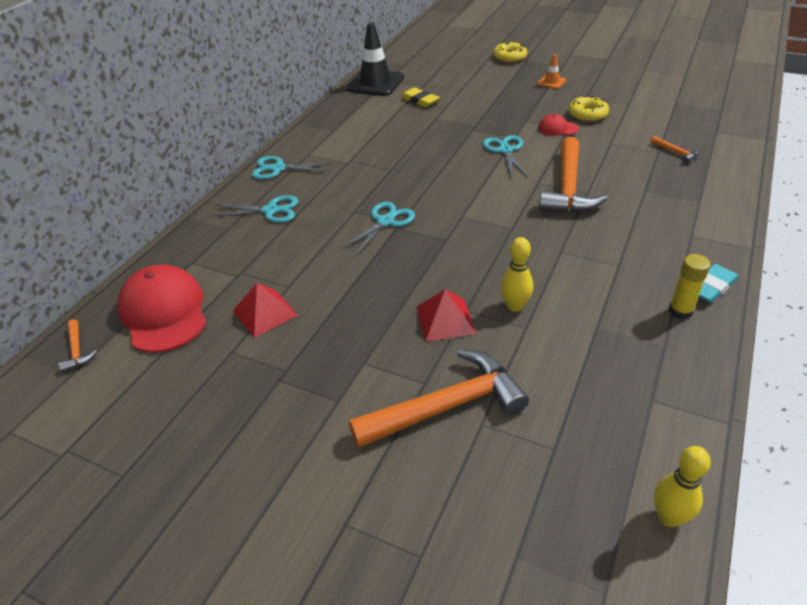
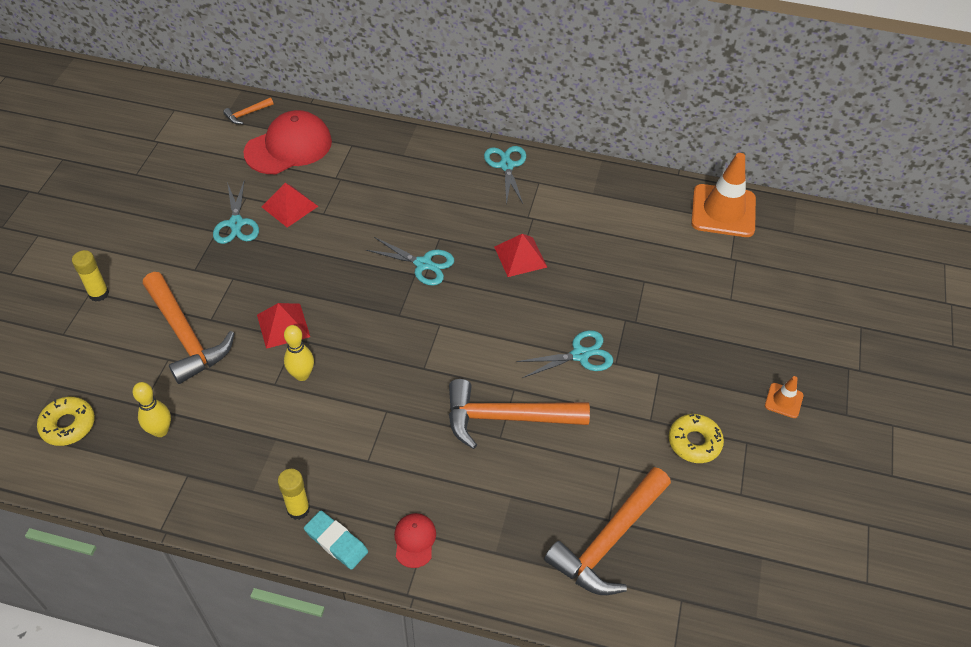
camera: 75 degrees right, 10 degrees up
turquoise scissors [212,195,299,223] -> turquoise scissors moved to [213,182,259,244]
black traffic cone [346,23,404,96] -> orange traffic cone [691,153,756,237]
yellow eraser [401,88,440,107] -> none
yellow donut [493,42,527,63] -> yellow donut moved to [37,397,95,446]
red cap [538,114,579,136] -> red cap moved to [394,513,436,568]
orange hammer [650,136,699,164] -> orange hammer [544,467,671,595], size x2.29
yellow bowling pin [654,446,711,527] -> yellow bowling pin moved to [133,382,171,437]
none -> yellow glue stick [72,250,109,302]
none -> red pyramid [494,234,547,277]

